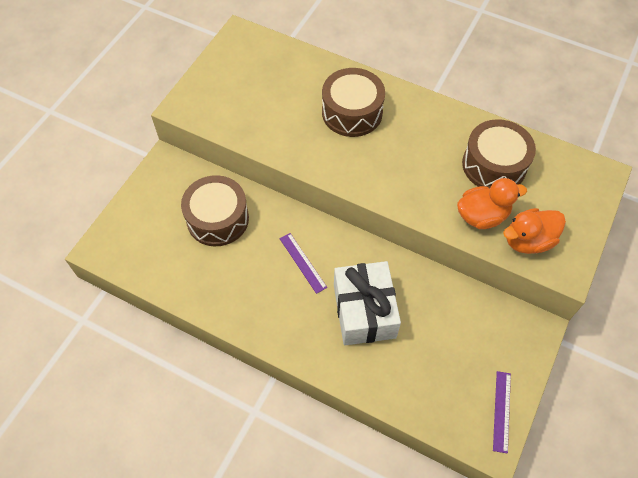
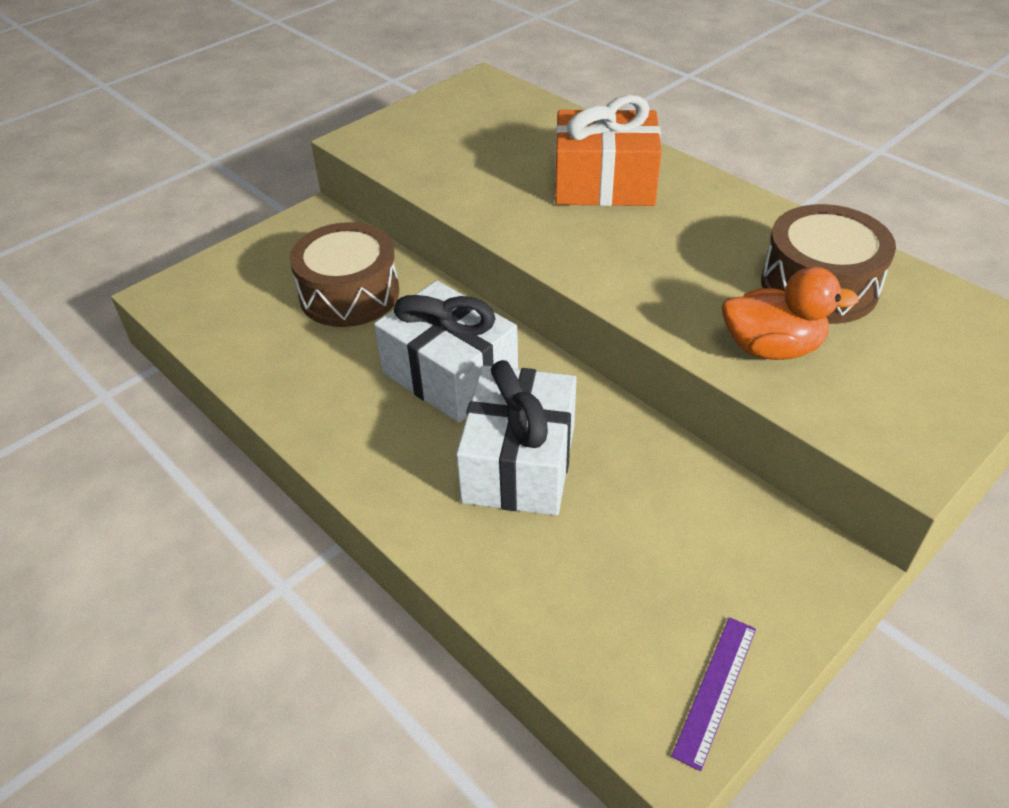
camera: 20 degrees right, 15 degrees down
purple ruler [280,233,327,294] -> white gift [374,281,518,423]
brown drum [322,68,385,137] -> orange gift [555,95,662,206]
orange duck [503,208,566,254] -> none

